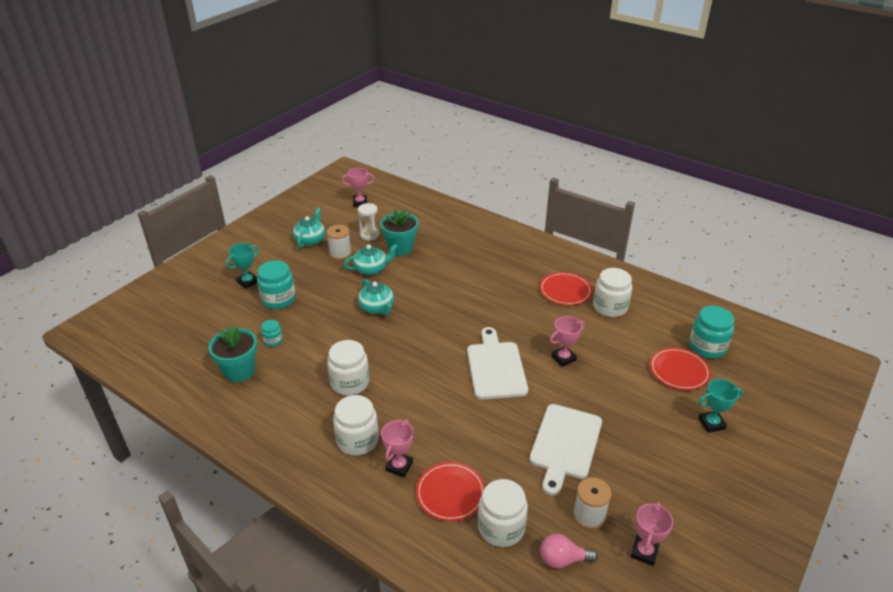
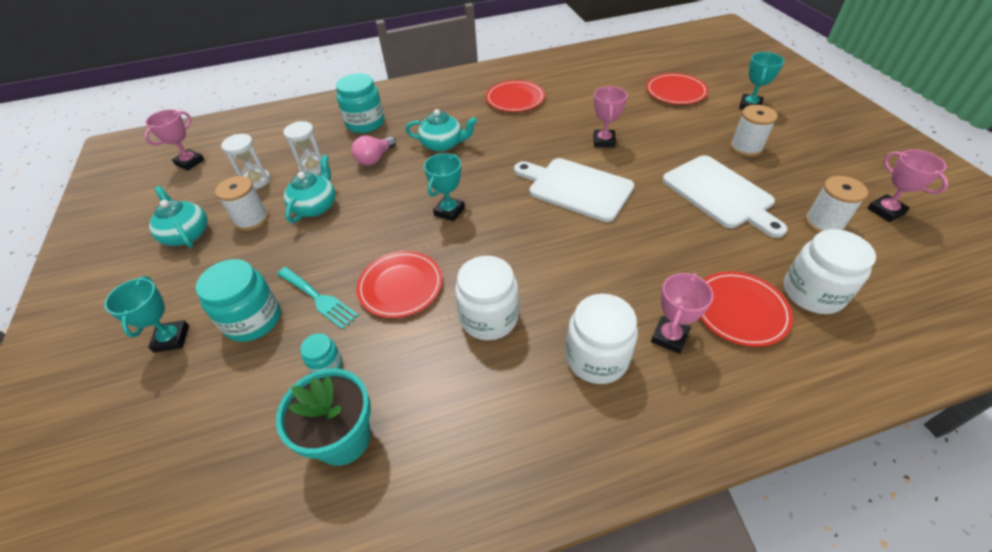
camera: 50 degrees left, 10 degrees up
turquoise teapot [358,279,394,315] -> turquoise teapot moved to [405,109,477,152]
turquoise flower pot [380,209,418,256] -> white hourglass [283,121,322,175]
pink trophy [381,420,413,477] -> pink trophy turned 60 degrees clockwise [651,273,714,354]
pink light bulb [540,534,598,569] -> pink light bulb moved to [352,136,396,166]
white jar [593,268,632,317] -> none
turquoise jar [689,306,734,358] -> turquoise jar moved to [336,73,384,133]
none -> turquoise fork [277,267,359,329]
none -> red plate [356,251,443,318]
none -> turquoise trophy [424,153,465,222]
none -> white spool [730,105,778,157]

